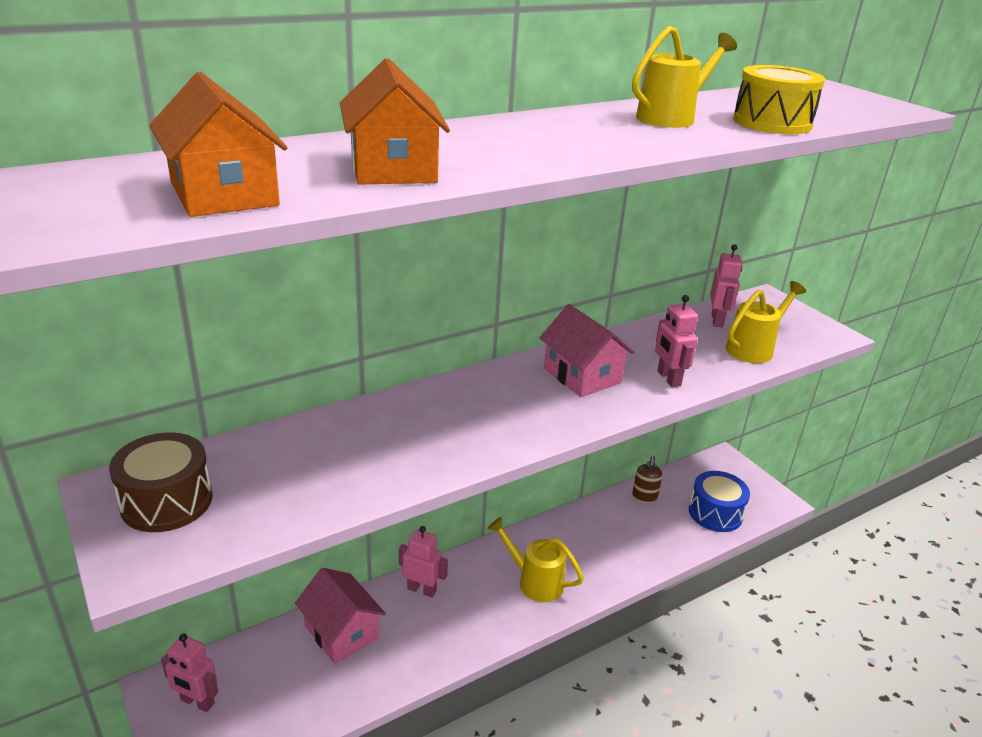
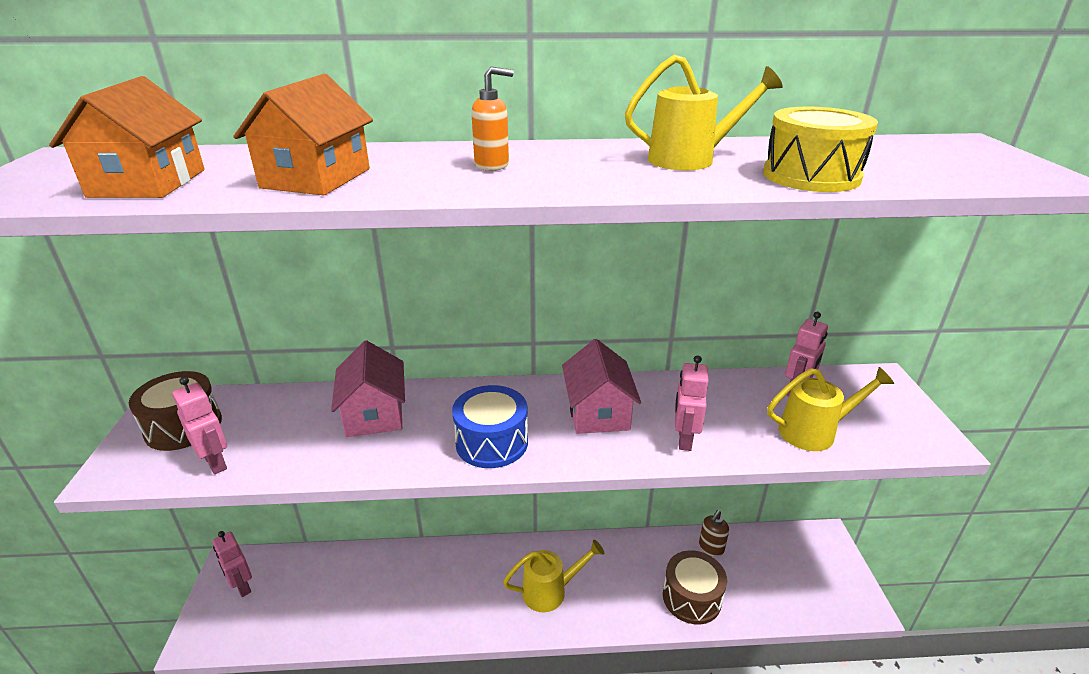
camera: 30 degrees right, 0 degrees up
pink house [295,568,386,664] -> pink house moved to [331,340,405,437]
pink robot [399,526,448,598] -> pink robot moved to [172,377,227,474]
yellow watering can [488,517,584,602] -> yellow watering can turned 105 degrees clockwise [503,540,604,612]
blue drum [689,471,750,532] -> blue drum moved to [452,385,528,468]
none -> orange soap dispenser [471,66,513,171]
none -> brown drum [663,550,727,624]

